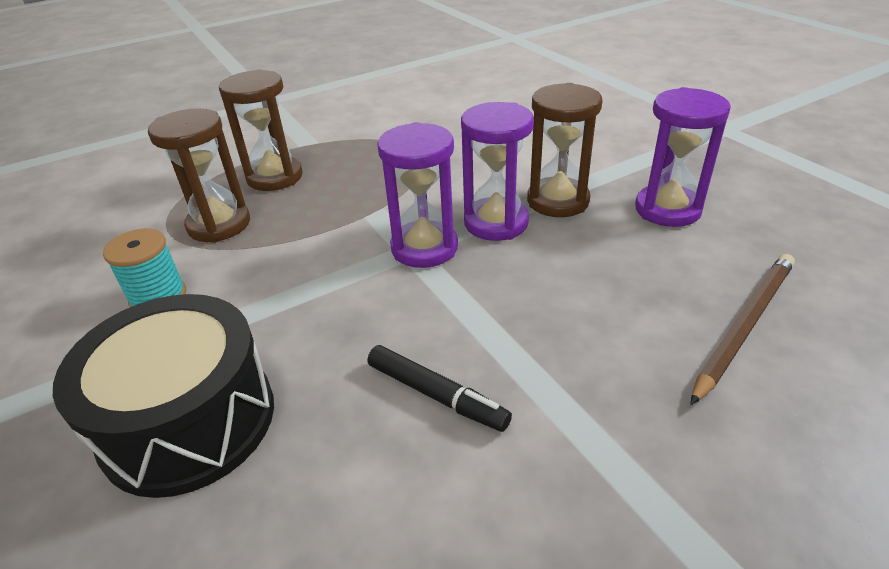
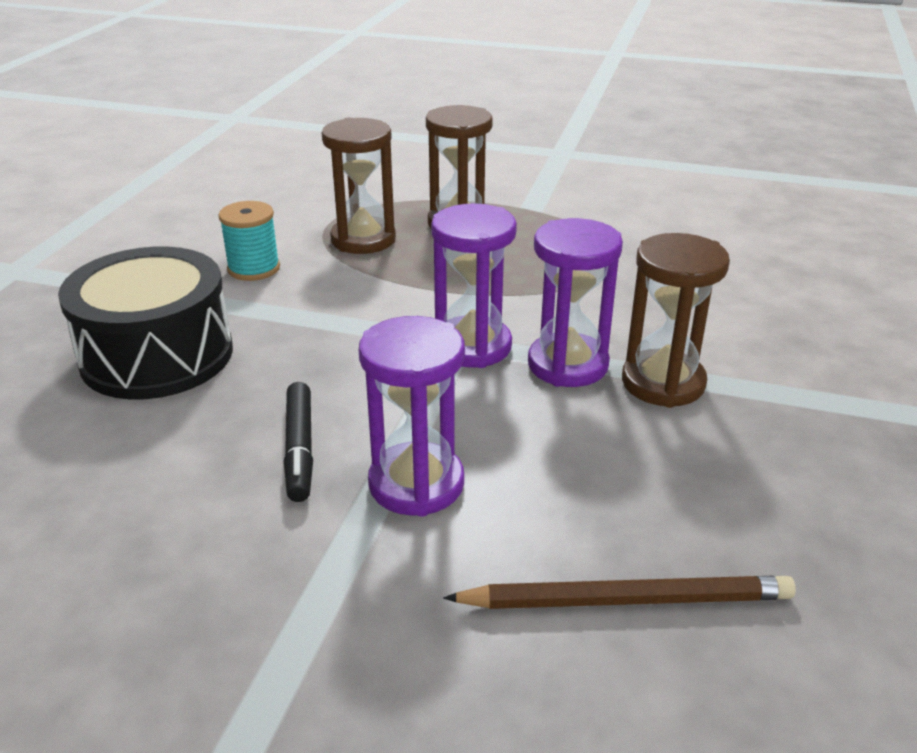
camera: 45 degrees right, 5 degrees down
purple hourglass [635,87,731,227] -> purple hourglass moved to [359,316,465,517]

